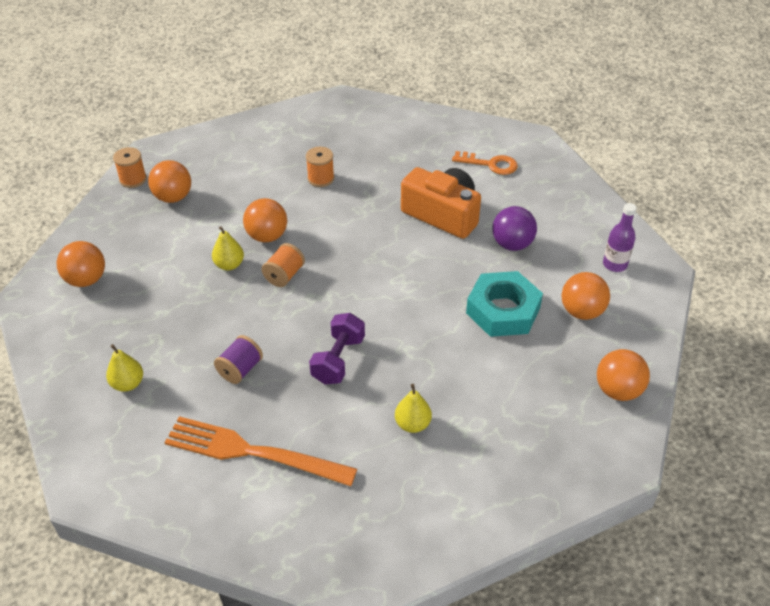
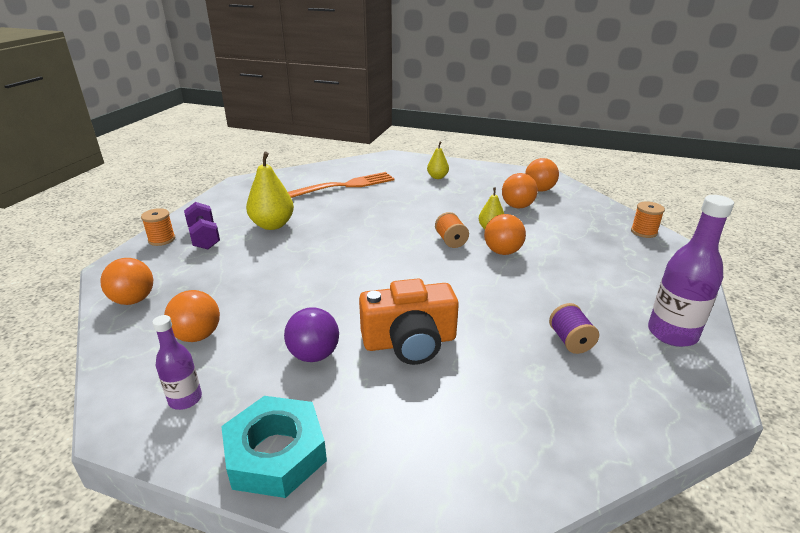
camera: 135 degrees right, 15 degrees down
orange ball [148,160,191,203] -> orange ball moved to [502,173,538,208]
purple spool [214,335,263,384] -> purple spool moved to [549,303,599,354]
orange spool [306,147,334,187] -> orange spool moved to [141,208,175,246]
purple dumbbell [309,313,365,384] -> purple dumbbell moved to [184,202,220,249]
yellow pear [395,384,432,433] -> yellow pear [246,152,294,230], size x1.74
orange key [452,151,518,175] -> none
turquoise nut [466,271,543,337] -> turquoise nut moved to [221,396,327,498]
none -> purple bottle [648,195,734,347]

